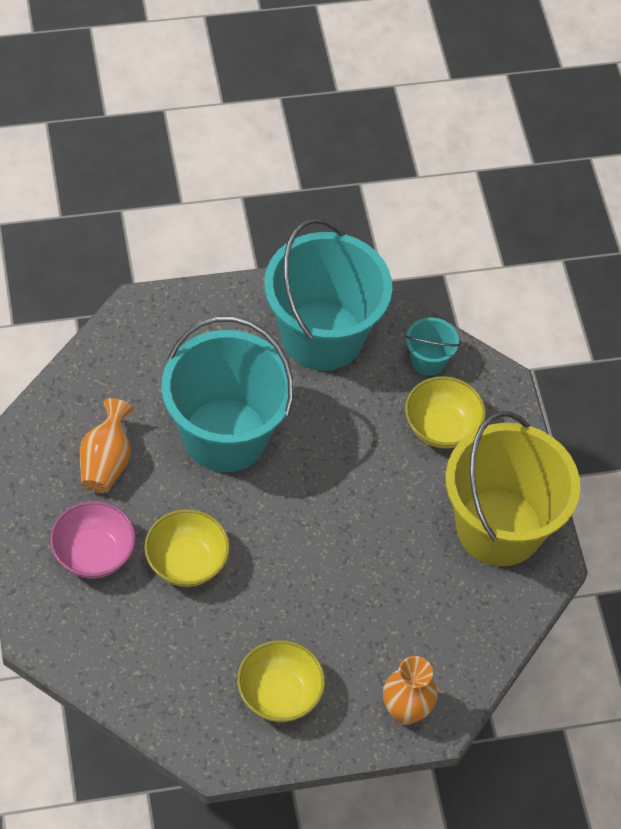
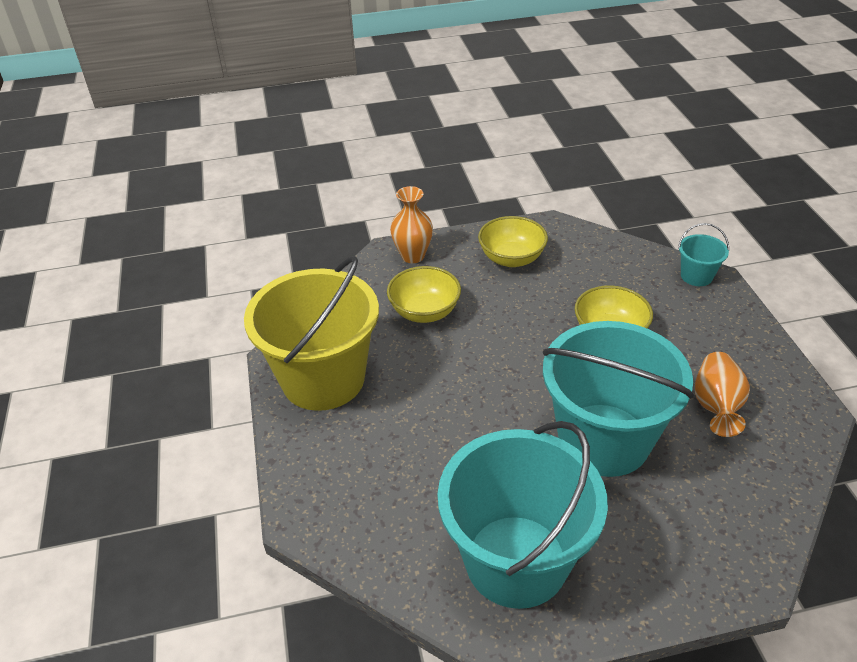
camera: 175 degrees left, 15 degrees down
pink bowl [50,501,136,578] -> none
turquoise bucket [405,317,460,376] -> turquoise bucket moved to [678,223,729,286]
yellow bowl [405,376,486,449] -> yellow bowl moved to [387,266,461,323]

